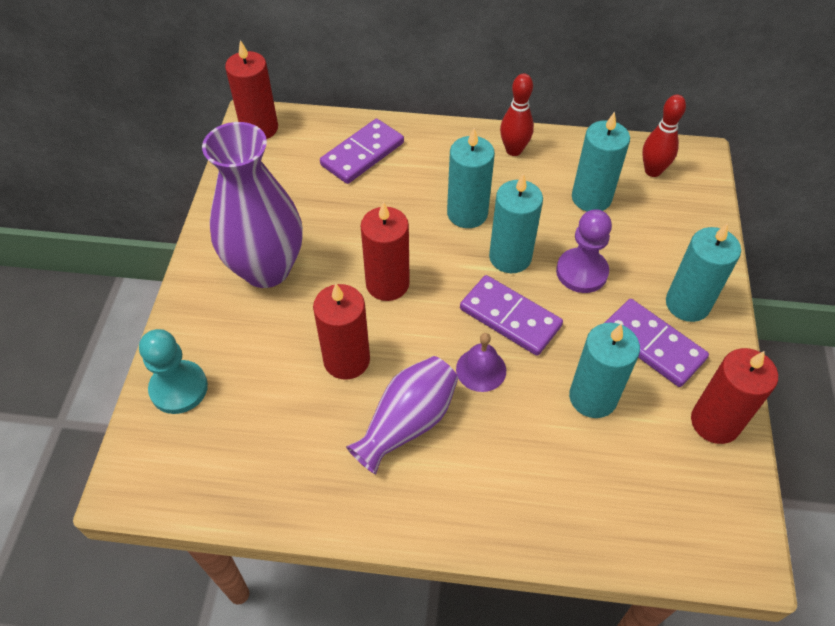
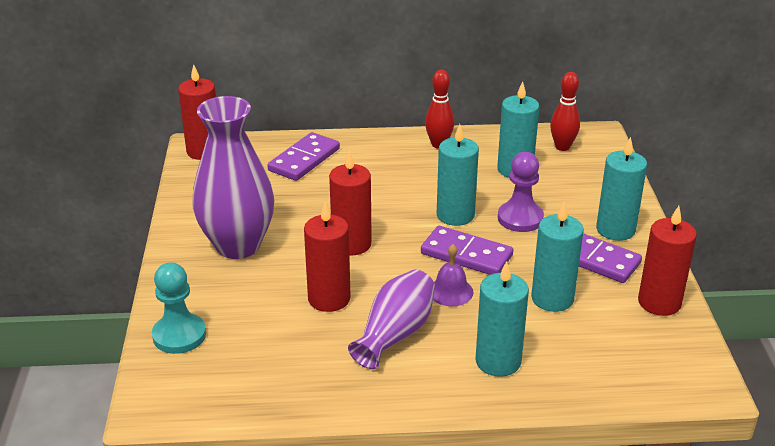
camera: 10 degrees left, 20 degrees down
turquoise candle [447,128,495,228] -> turquoise candle moved to [476,261,529,377]

